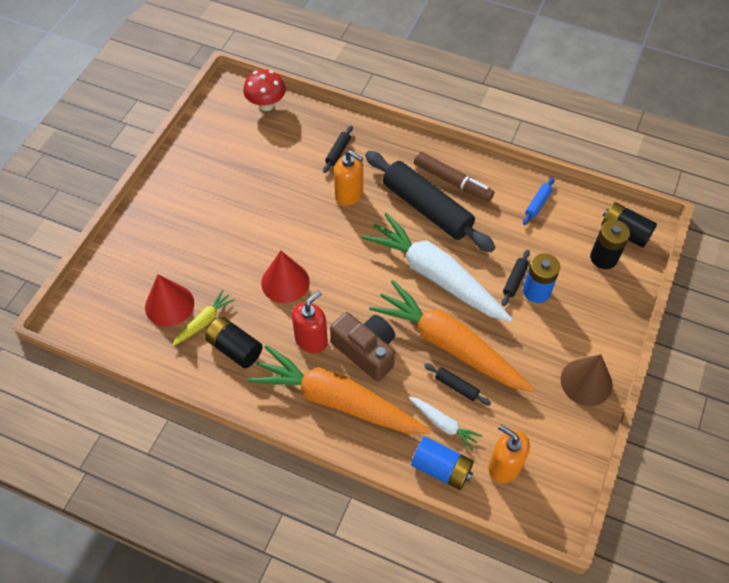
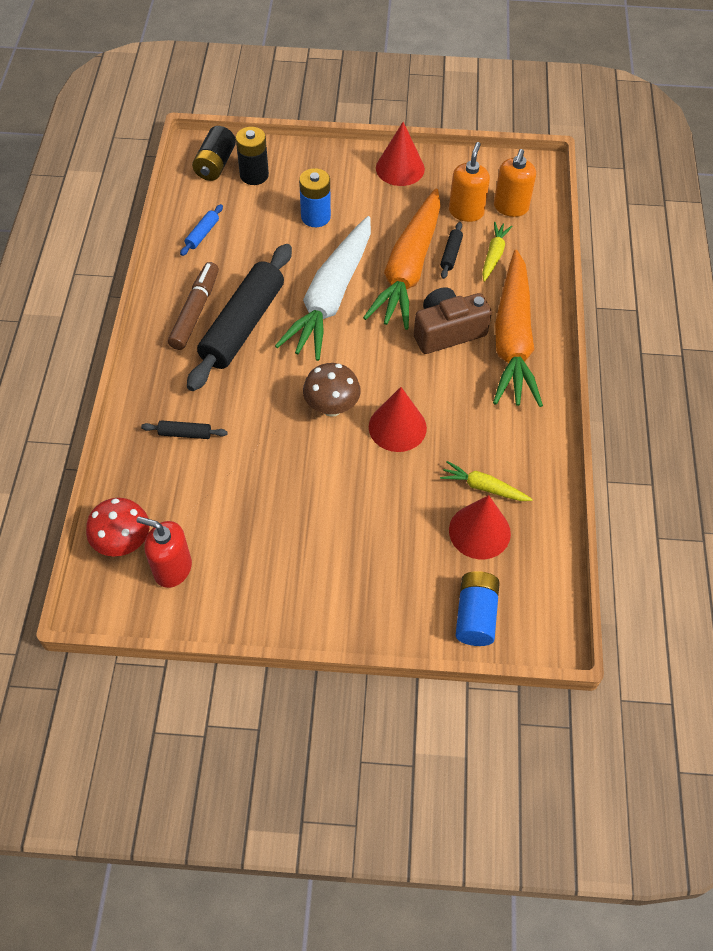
camera: 110 degrees left, 0 degrees up
black battery [205,317,263,368] -> none
red soap dispenser [292,290,328,353] -> red soap dispenser moved to [137,516,192,588]
brown camera [330,312,395,382] -> brown camera turned 45 degrees clockwise [414,287,492,354]
orange soap dispenser [334,150,363,206] -> orange soap dispenser moved to [449,142,490,222]
white carrot [408,397,482,451] -> yellow carrot [482,222,512,282]
blue battery [411,437,474,490] -> blue battery moved to [455,571,500,646]
black rolling pin [502,250,530,306] -> none
blue rolling pin [523,177,555,225] -> blue rolling pin turned 75 degrees counterclockwise [180,204,223,256]
brown cone [561,354,613,406] -> red cone [376,122,425,186]
none -> brown mushroom [303,363,361,417]

